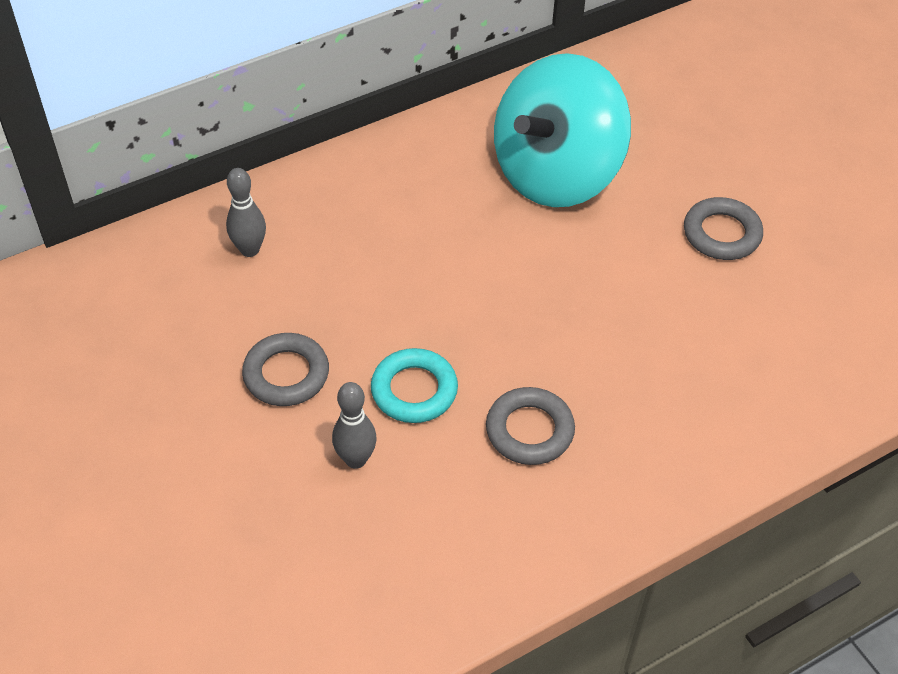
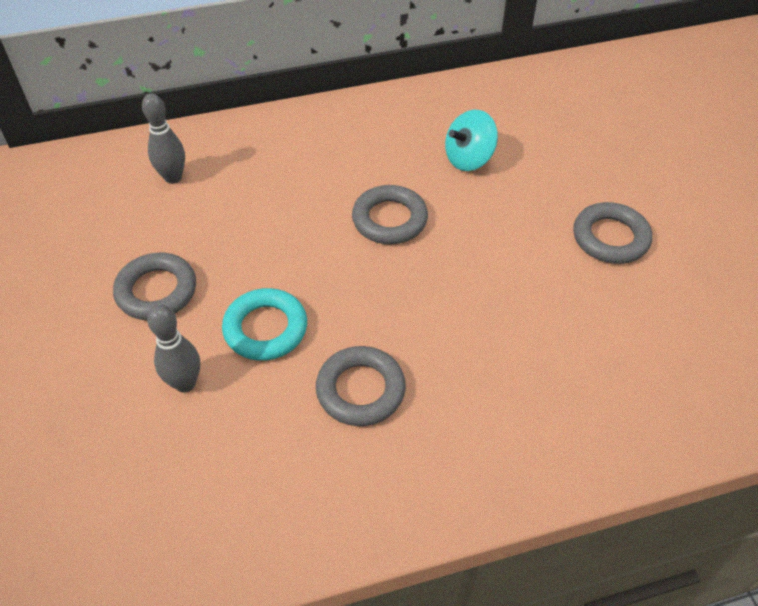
camera: 15 degrees right, 0 degrees up
turquoise spinning top [494,53,631,207] -> turquoise spinning top [445,110,498,171], size x0.44
none -> grey ring [352,185,428,244]

